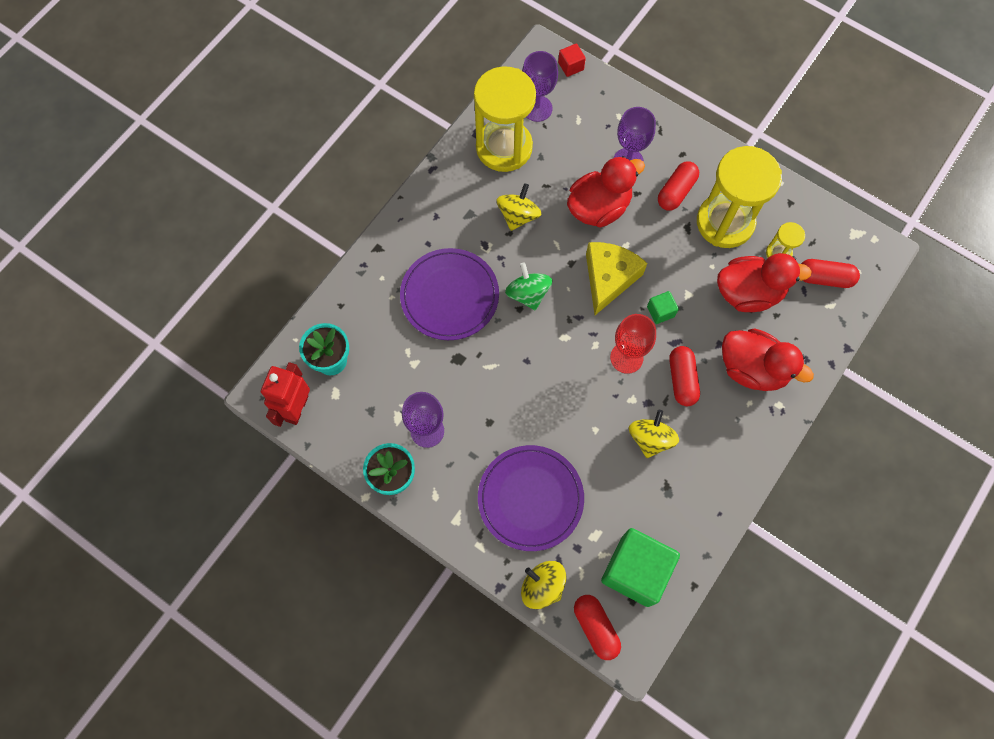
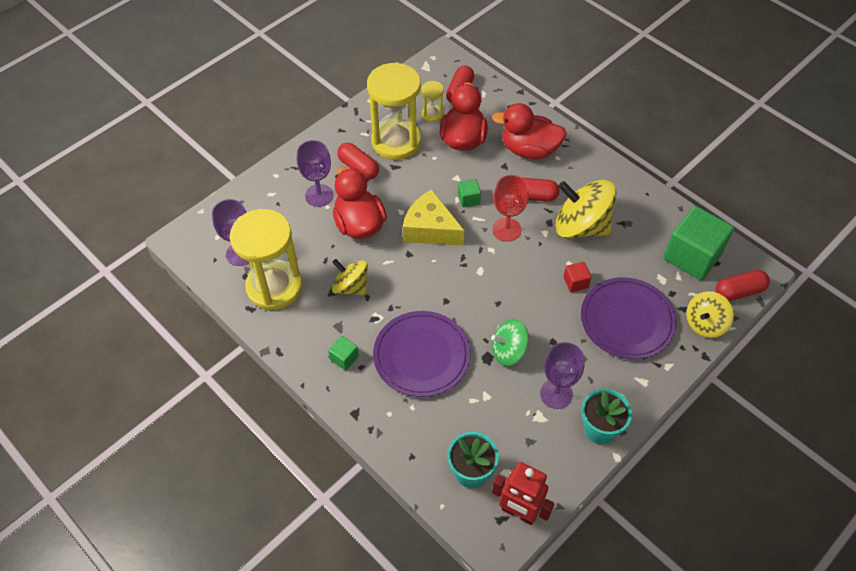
camera: 80 degrees left, 15 degrees down
green spinning top [505,262,553,310] -> green spinning top moved to [491,319,529,366]
red cube [558,44,586,77] -> red cube moved to [563,262,592,292]
yellow spinning top [629,410,679,458] -> yellow spinning top [555,180,617,238], size x1.68
red duck [722,328,814,391] -> red duck turned 120 degrees counterclockwise [492,103,567,159]
none -> green cube [328,336,359,370]

